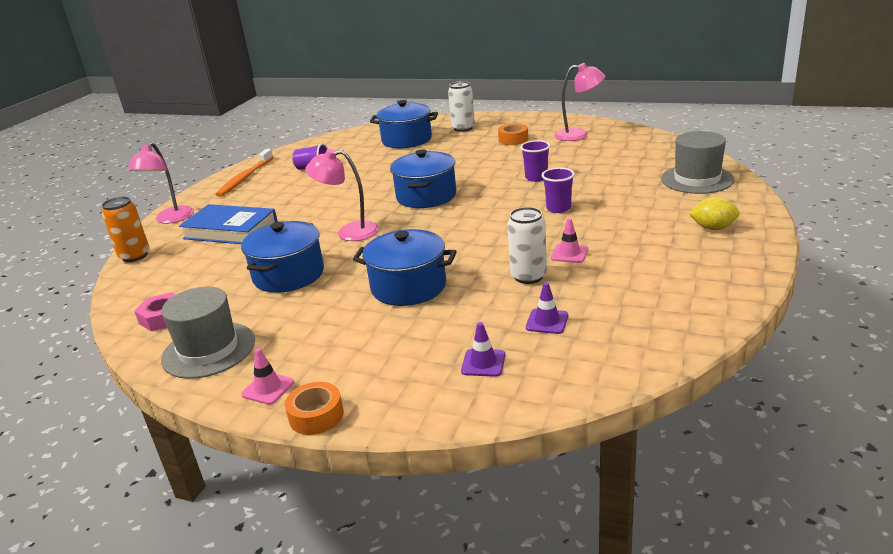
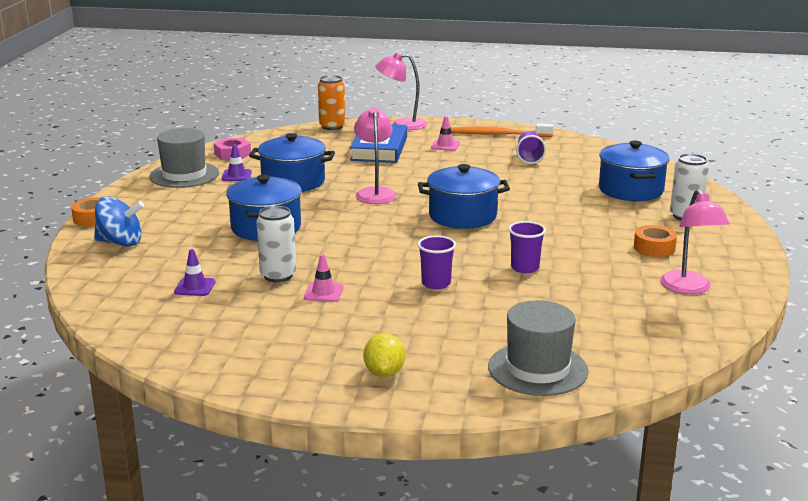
camera: 75 degrees right, 5 degrees down
pink traffic cone [241,348,294,405] -> pink traffic cone moved to [431,116,460,151]
purple traffic cone [461,322,505,377] -> purple traffic cone moved to [222,144,252,181]
none -> blue spinning top [94,196,144,246]

